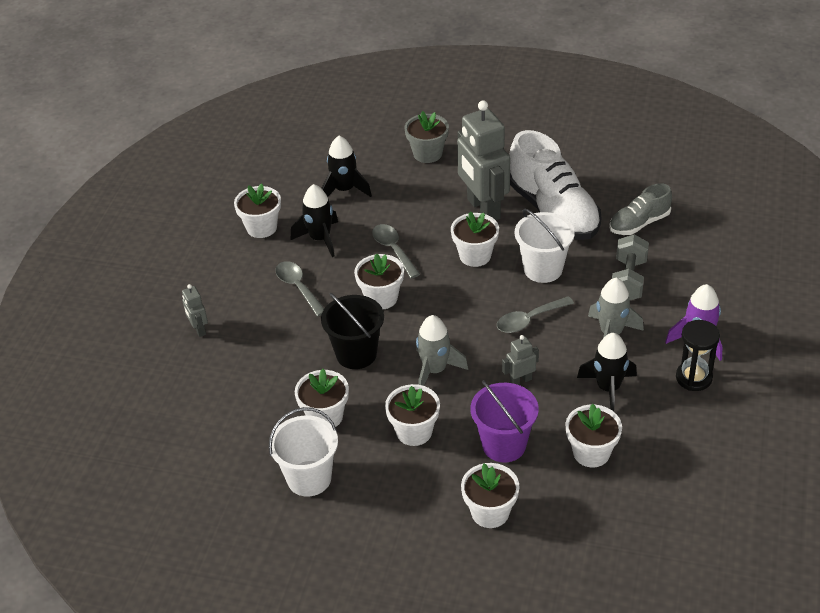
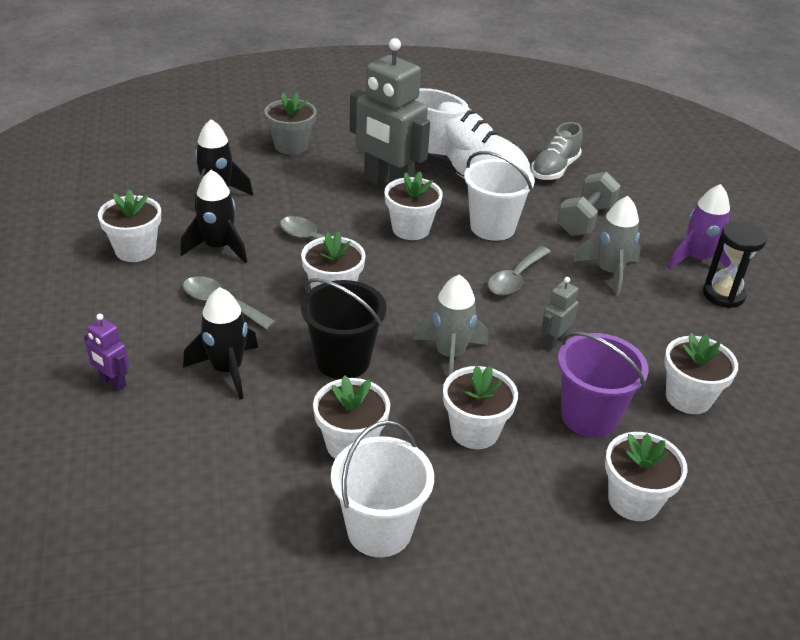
camera: 30 degrees left, 5 degrees down
grey robot [182,284,208,337] -> purple robot [84,314,129,391]
black rocket [577,333,637,412] -> black rocket moved to [183,287,258,400]
grey dumbbell [612,234,649,300] -> grey dumbbell turned 45 degrees clockwise [557,172,621,236]

